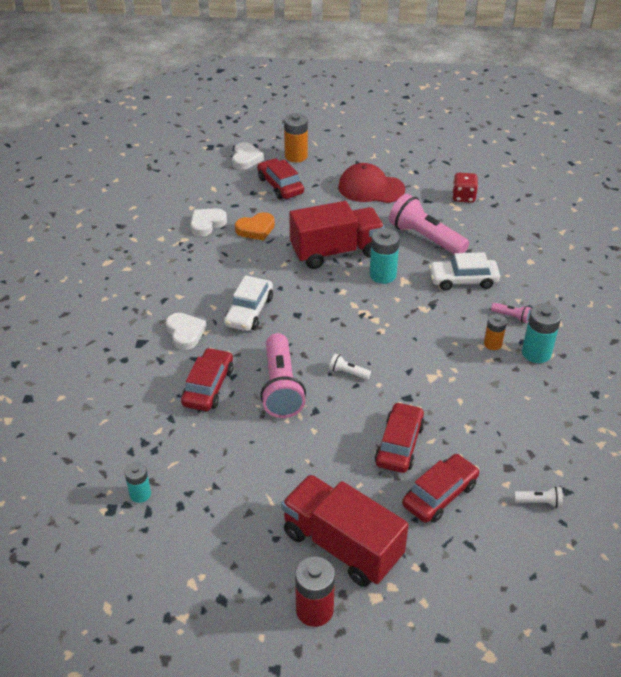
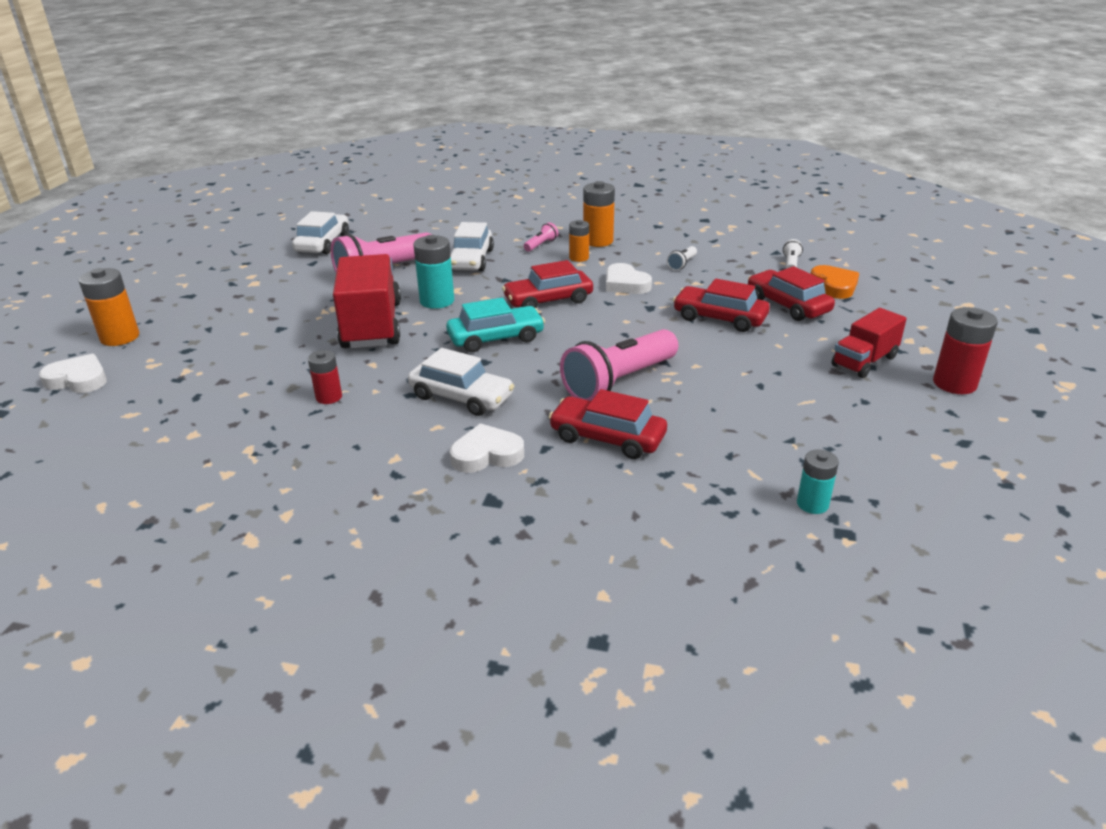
camera: 80 degrees left, 10 degrees down
white heart [191,208,227,237] -> white heart moved to [606,263,652,294]
orange heart [235,212,275,241] -> orange heart moved to [811,265,859,299]
red car [257,158,304,199] -> red car moved to [502,260,593,308]
pink flashlight [260,333,306,418] -> pink flashlight turned 135 degrees clockwise [560,329,678,401]
red truck [281,474,409,587] -> red truck [832,308,907,378], size x0.58
white flashlight [329,354,371,380] -> white flashlight moved to [667,246,697,271]
red cap [338,163,405,203] -> none
red dice [452,173,478,203] -> white car [292,211,349,254]
turquoise battery [522,304,562,363] -> orange battery [583,181,615,247]
none -> red battery [308,350,342,404]
none -> turquoise car [446,298,545,352]

